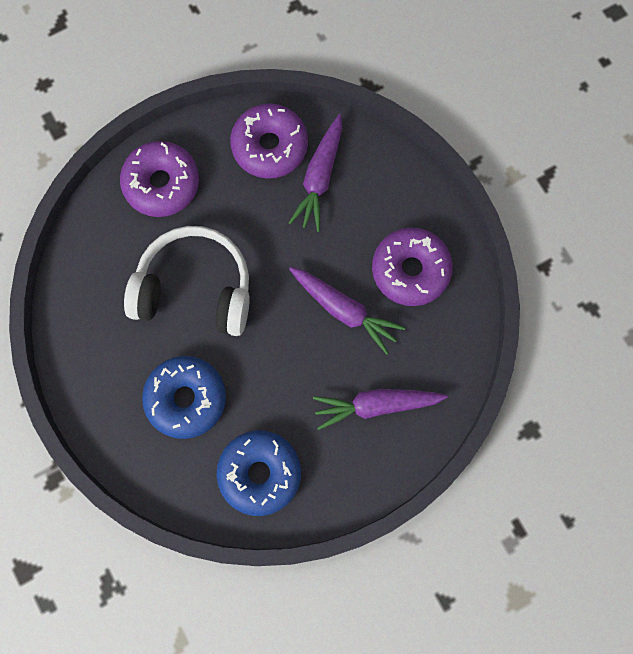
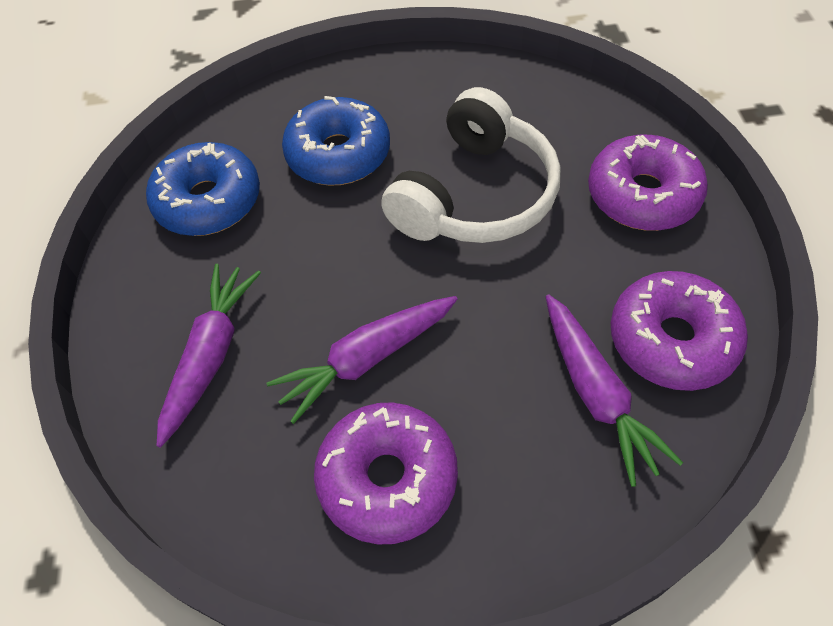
camera: 115 degrees right, 20 degrees down
purple carrot [289,114,342,232] -> purple carrot turned 150 degrees counterclockwise [546,294,683,487]

